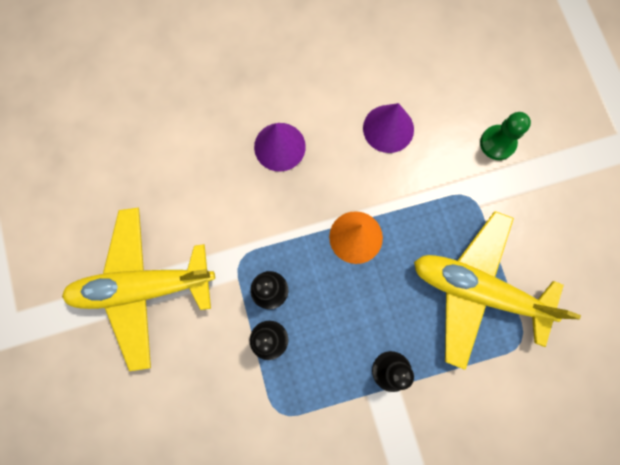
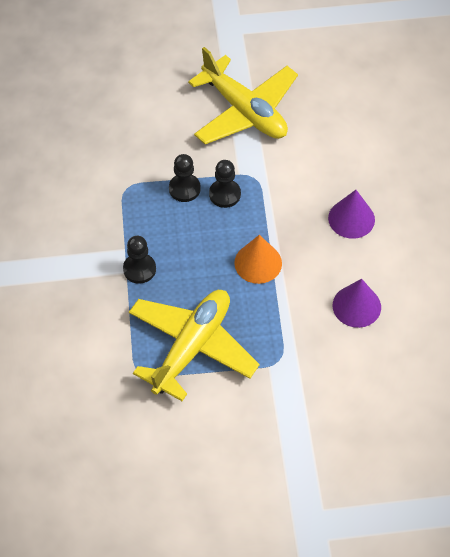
camera: 100 degrees right, 20 degrees down
yellow plane [62,208,215,371] -> yellow plane turned 135 degrees clockwise [188,47,298,144]
green pawn [480,112,531,160] -> none

